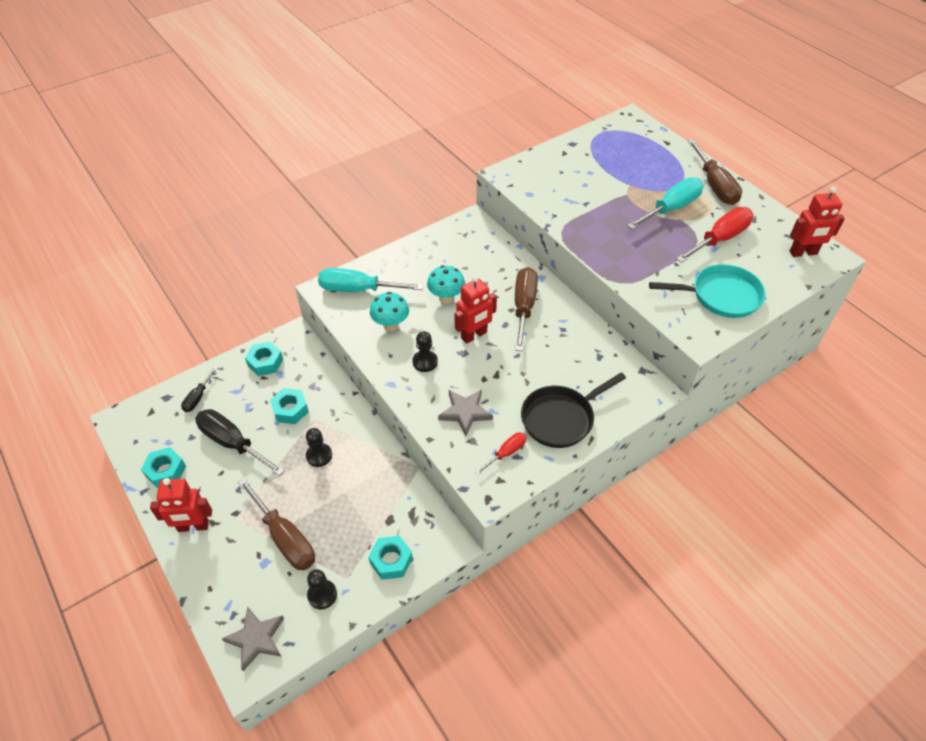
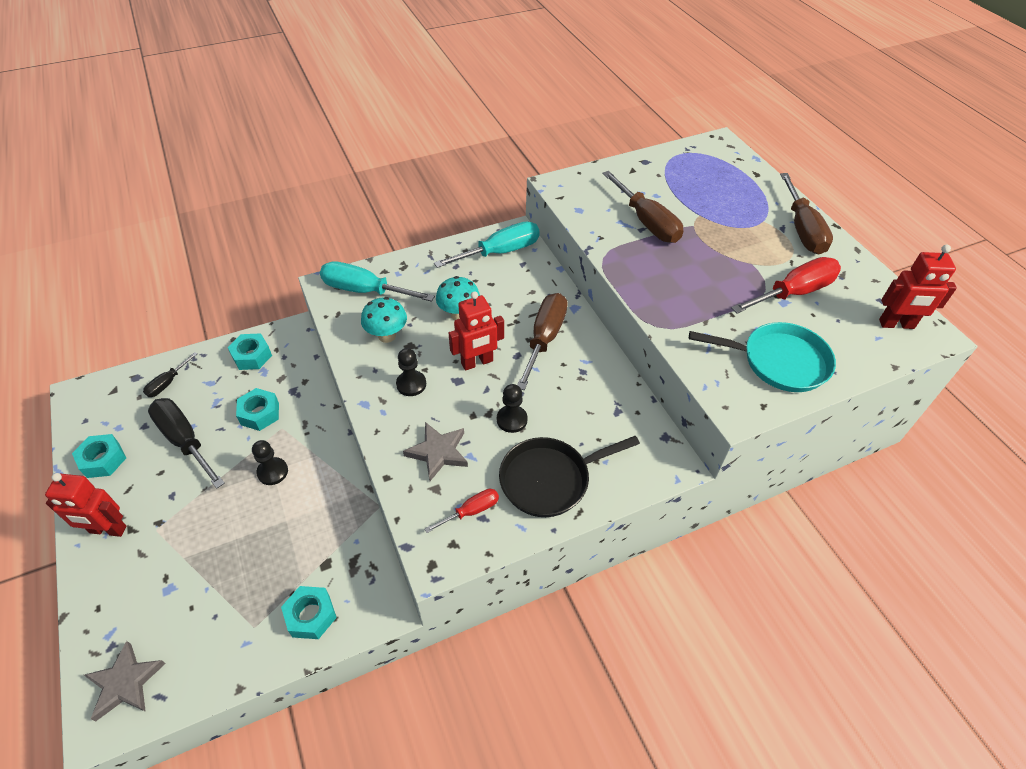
camera: 10 degrees right, 0 degrees up
brown screwdriver [238,477,315,570] -> brown screwdriver moved to [602,171,683,243]
black pawn [307,569,337,609] -> black pawn moved to [497,384,528,433]
turquoise screwdriver [627,177,704,230] -> turquoise screwdriver moved to [434,221,540,268]

